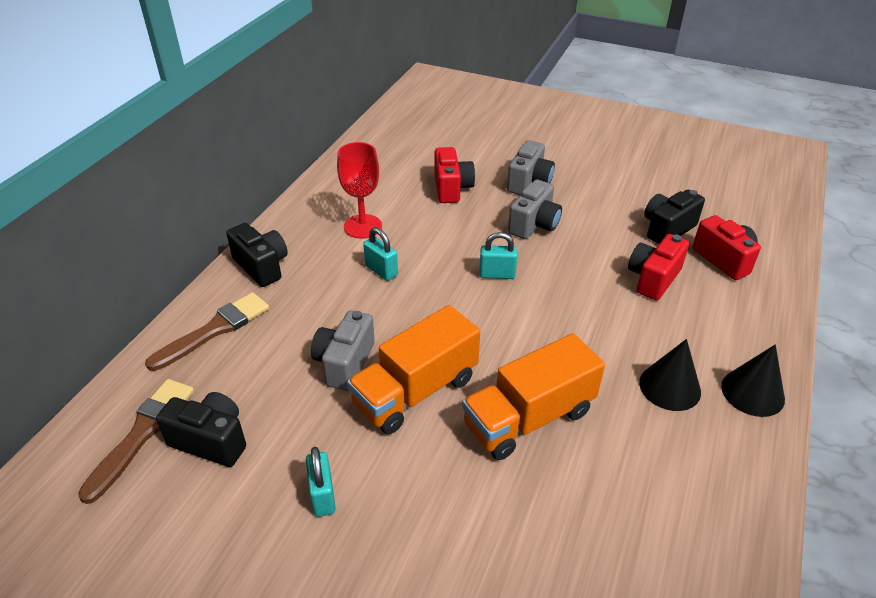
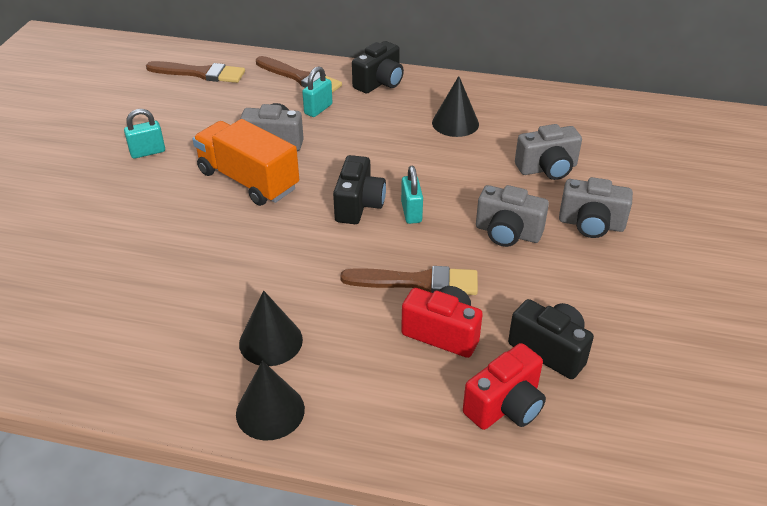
camera: 80 degrees right, 0 degrees up
black camera [156,392,246,467] -> black camera moved to [333,155,386,224]
red goblet [337,142,382,239] -> black cone [432,76,479,137]
turquoise padlock [363,227,398,281] -> turquoise padlock moved to [302,66,333,117]
red camera [435,147,475,203] -> grey camera [515,124,582,180]
orange truck [462,333,605,460] -> none
none -> brown brush [340,266,478,295]

